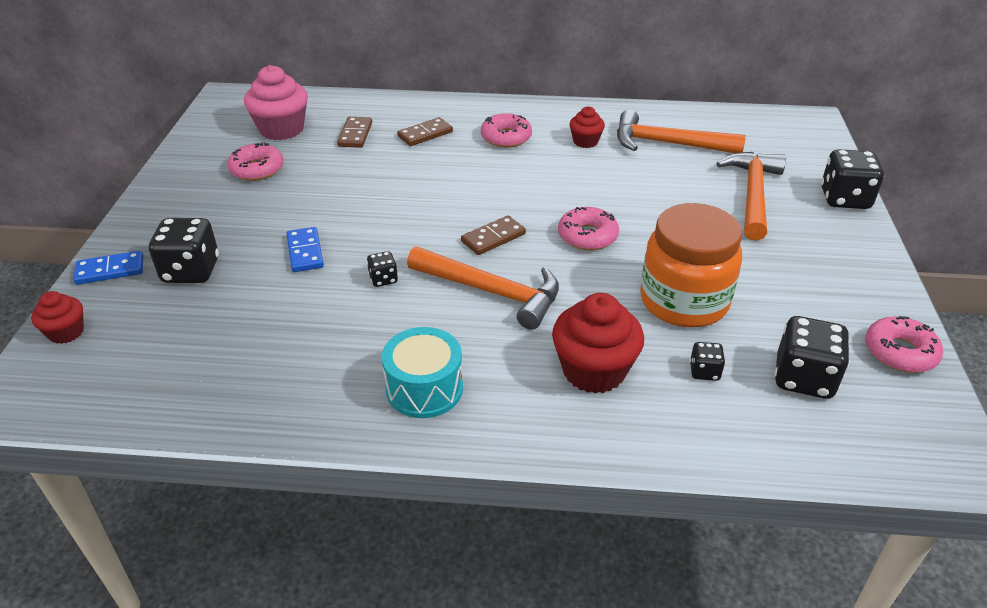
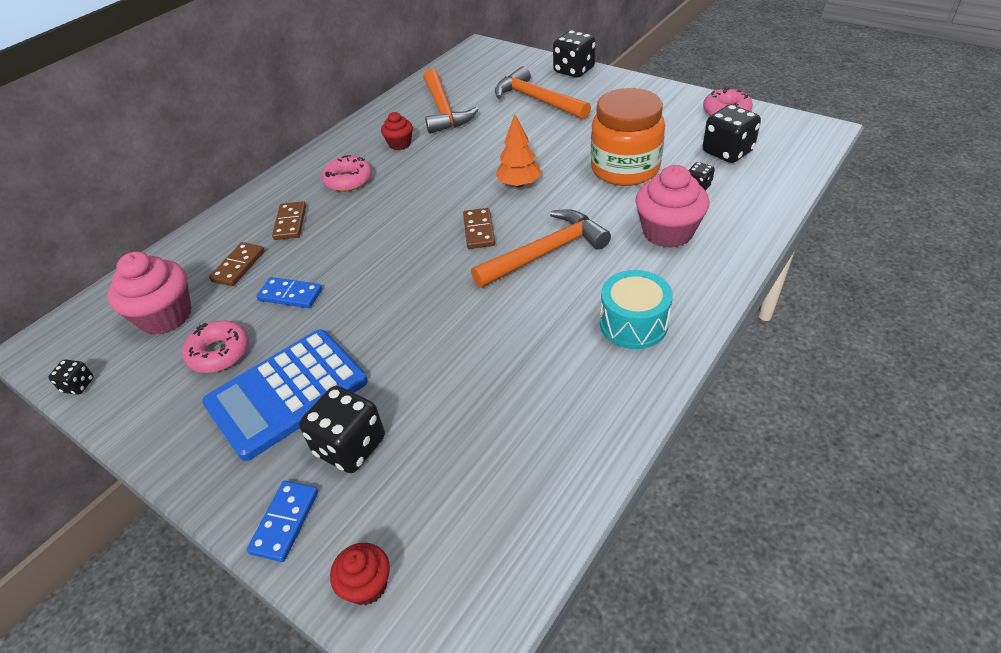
camera: 55 degrees left, 5 degrees up
blue domino [286,227,324,272] -> blue domino moved to [256,277,322,308]
brown domino [337,117,372,148] -> brown domino turned 75 degrees clockwise [209,242,265,286]
black dice [367,251,398,287] -> black dice moved to [48,360,94,395]
red cupcake [552,293,644,394] -> pink cupcake [635,165,709,248]
pink donut [558,207,619,250] -> orange tree [495,114,541,187]
orange hammer [617,110,746,153] -> orange hammer turned 60 degrees counterclockwise [423,68,478,134]
none -> blue calculator [202,329,368,461]

